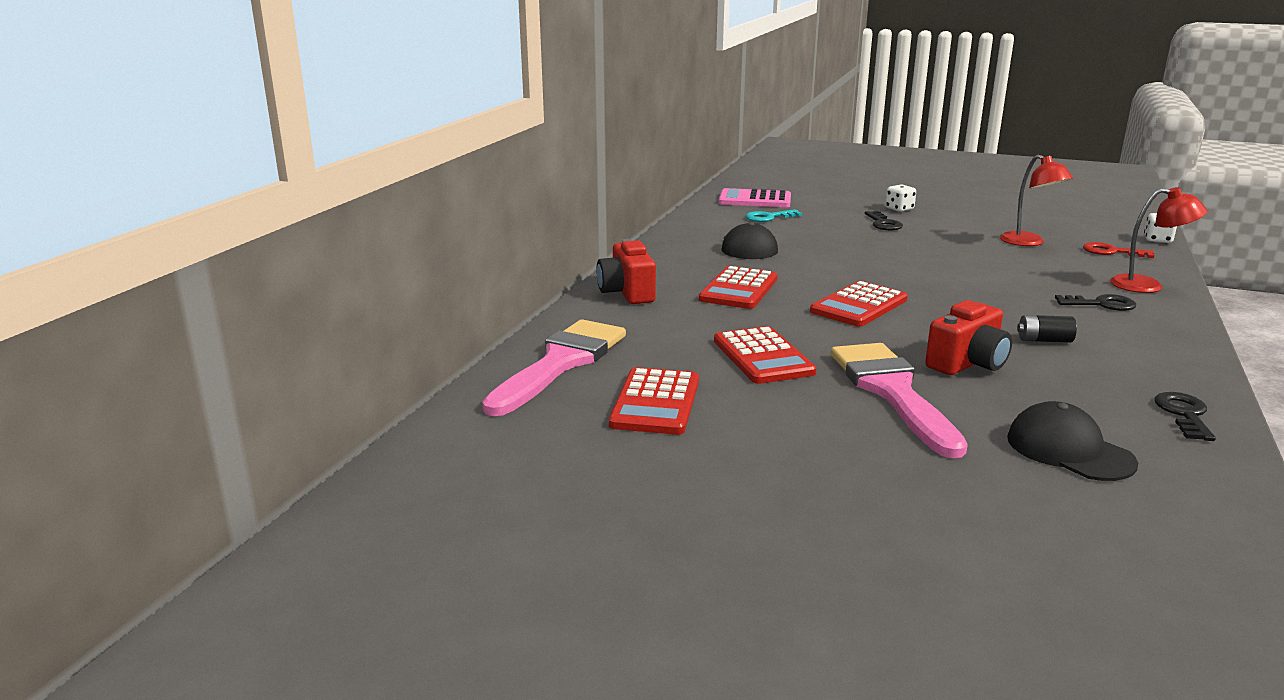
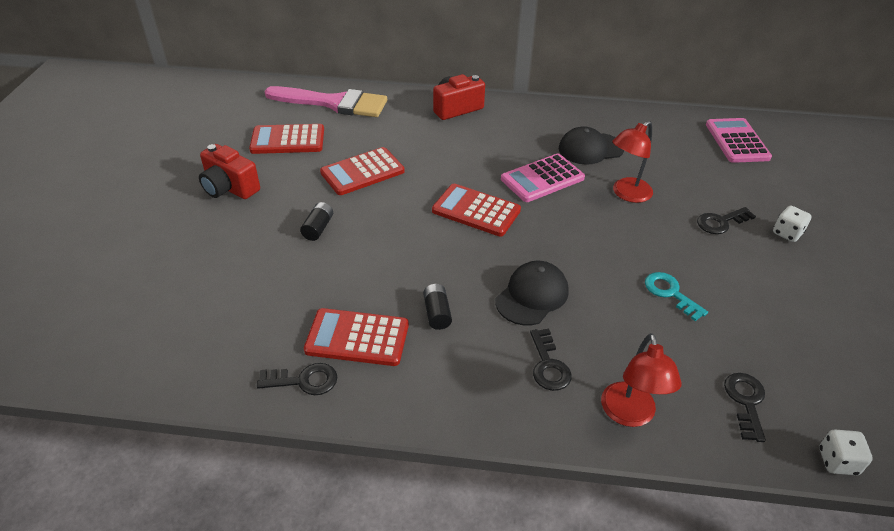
camera: 75 degrees right, 20 degrees up
red calculator [699,266,777,309] -> red calculator moved to [304,308,409,366]
turquoise key [746,209,802,222] -> turquoise key moved to [645,272,708,321]
pink brush [831,343,968,458] -> black battery [300,202,333,241]
red camera [925,300,1012,375] -> red camera moved to [199,144,260,199]
red lamp [1000,155,1073,246] -> red lamp moved to [612,121,653,203]
black cap [1007,401,1138,481] -> black cap moved to [496,261,569,325]
red key [1083,242,1154,258] -> black key [724,373,766,442]
none -> pink calculator [501,154,585,202]

